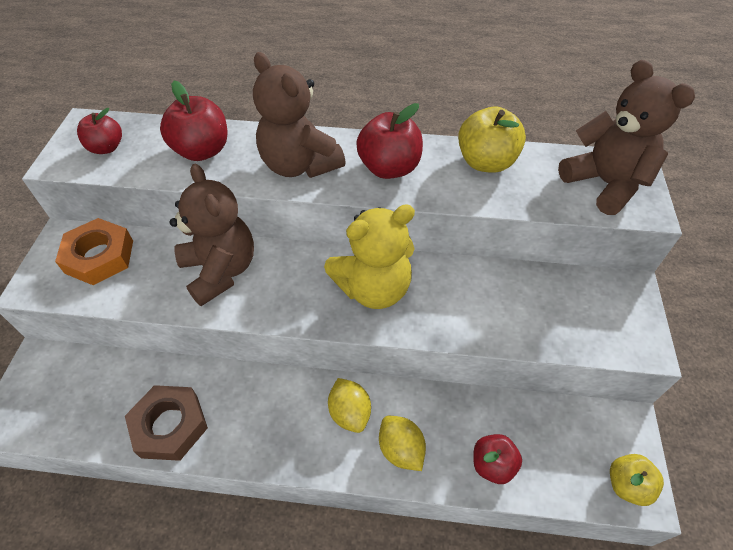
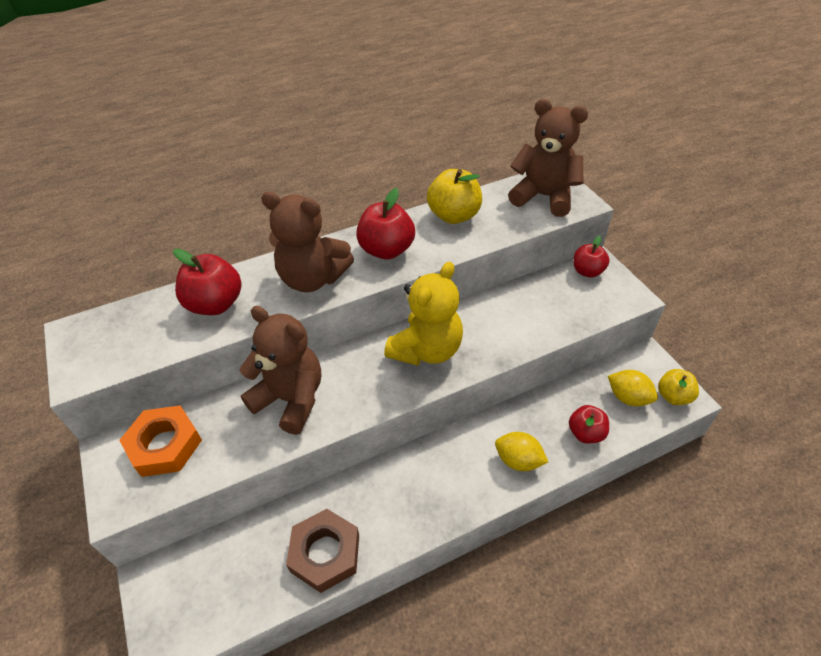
camera: 30 degrees left, 5 degrees down
red apple [77,108,122,154] -> red apple moved to [574,236,609,278]
yellow lemon [328,378,371,433] -> yellow lemon moved to [608,370,658,407]

